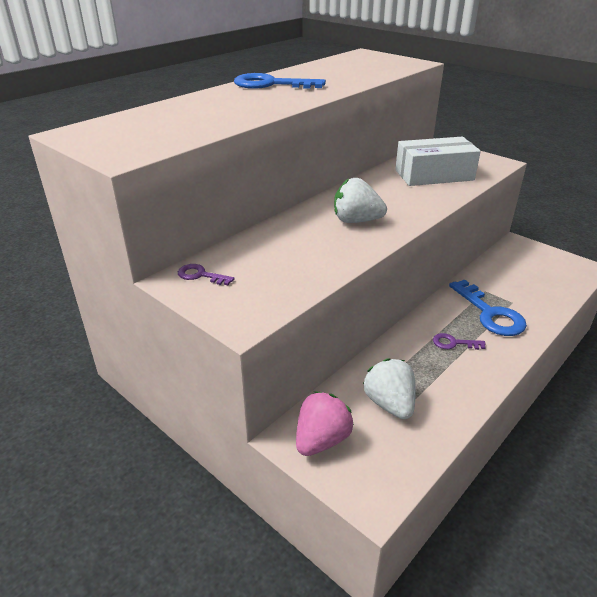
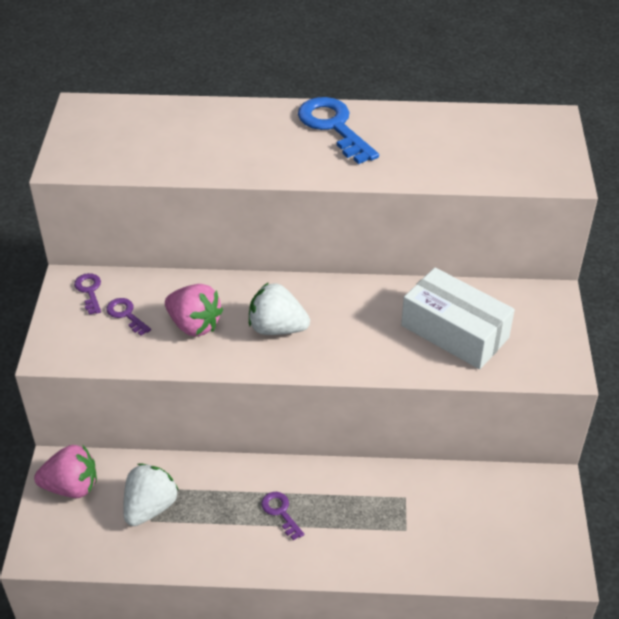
camera: 50 degrees right, 10 degrees up
white strawberry [334,178,387,223] -> white strawberry turned 45 degrees counterclockwise [249,282,310,335]
blue key [449,280,527,336] -> none
none -> purple key [106,298,151,336]
none -> pink strawberry [165,284,223,337]

